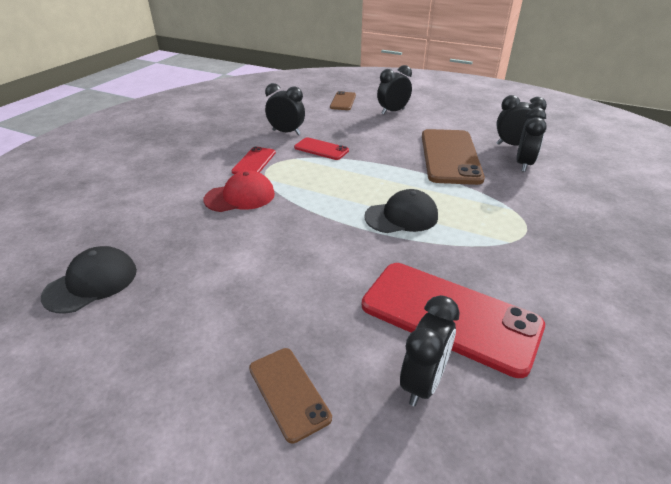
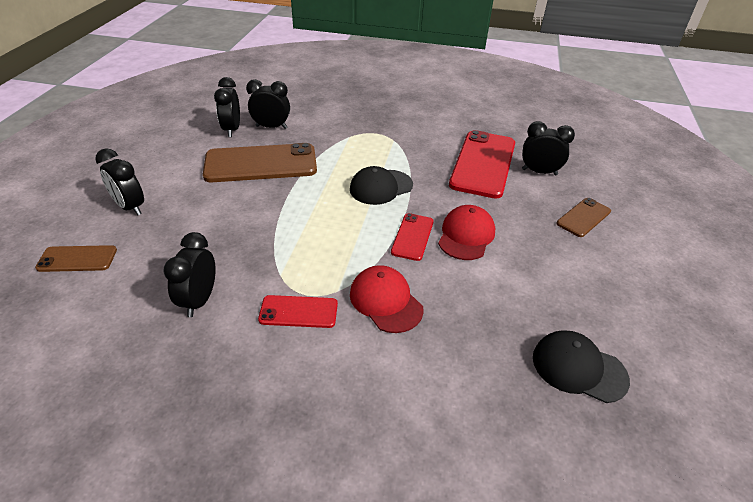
camera: 105 degrees left, 5 degrees up
red phone [294,137,349,160] -> red phone moved to [391,213,434,261]
black cap [364,189,438,233] -> black cap turned 90 degrees counterclockwise [350,166,413,205]
none -> red cap [438,205,495,260]

